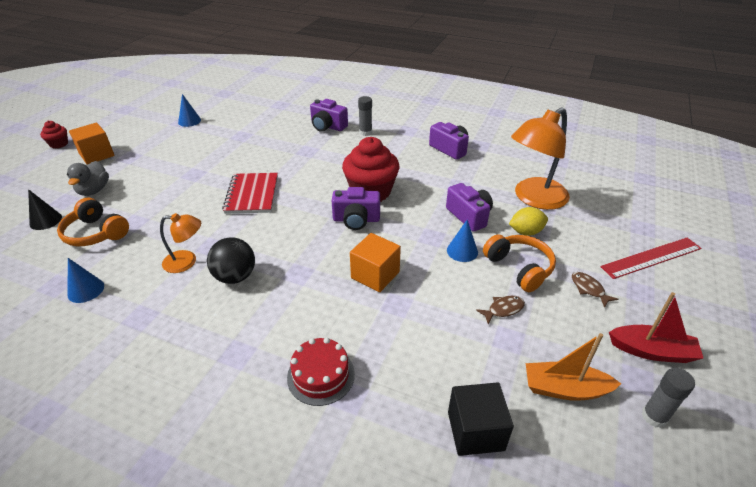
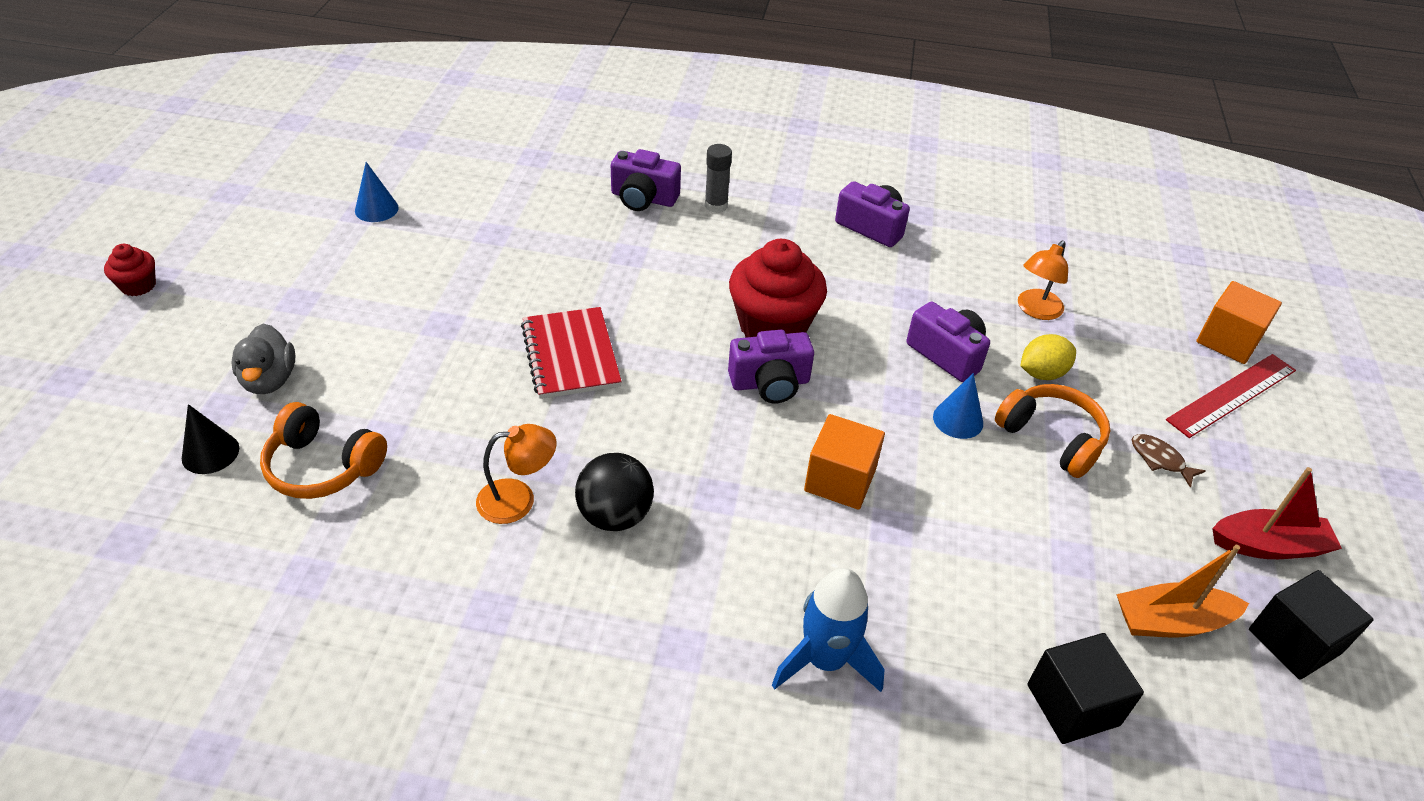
camera: 15 degrees left, 5 degrees up
blue cone [67,258,104,303] -> none
orange cube [69,123,114,165] -> orange cube moved to [1196,281,1282,364]
red cake [287,338,355,406] -> blue rocket [772,568,885,692]
brown fish [476,296,525,324] -> none
orange lamp [511,108,570,210] -> orange lamp [1018,241,1068,320], size x0.53
grey glue stick [642,368,695,428] -> black cube [1249,570,1374,680]

